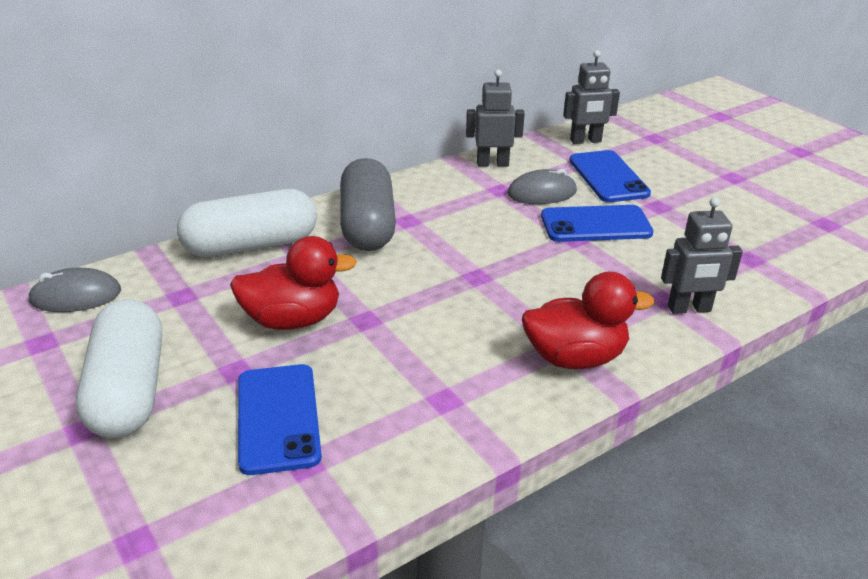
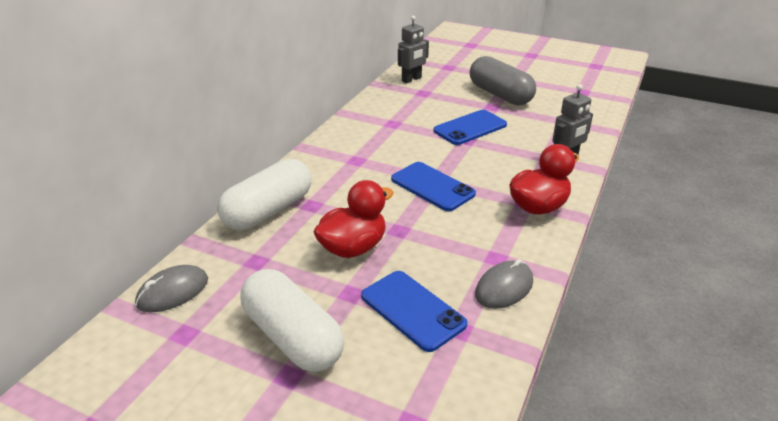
camera: 30 degrees left, 0 degrees up
grey capsule [340,158,396,251] -> grey capsule moved to [470,56,536,105]
grey robot [466,70,525,167] -> none
grey mouse [507,169,577,204] -> grey mouse moved to [475,259,533,309]
blue phone [569,150,651,202] -> blue phone moved to [391,162,476,211]

